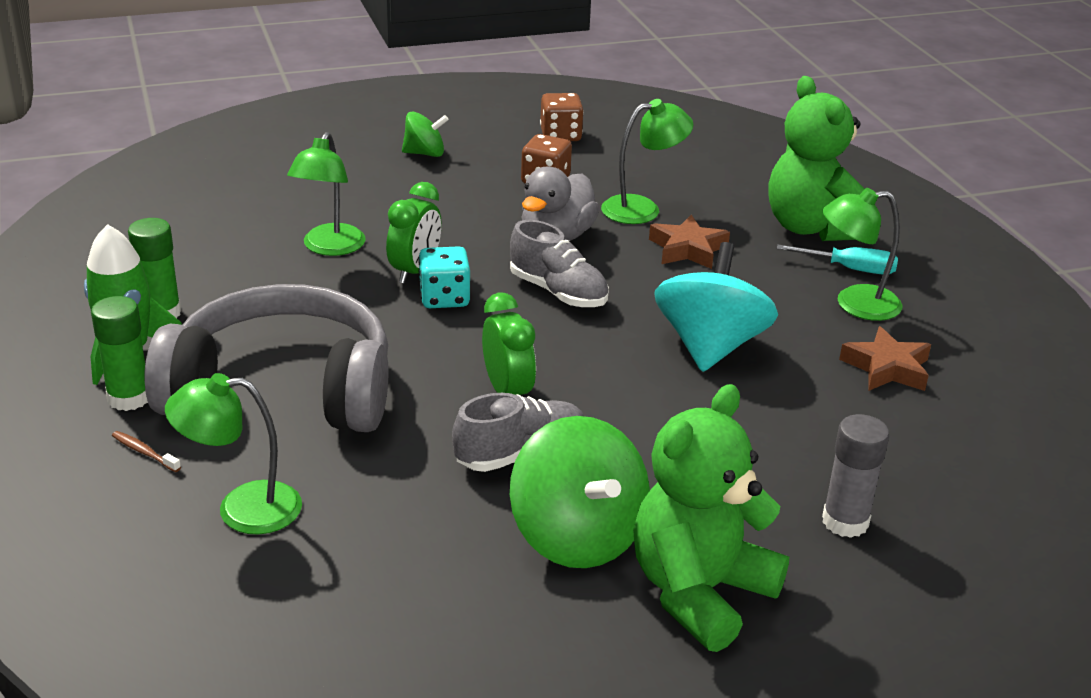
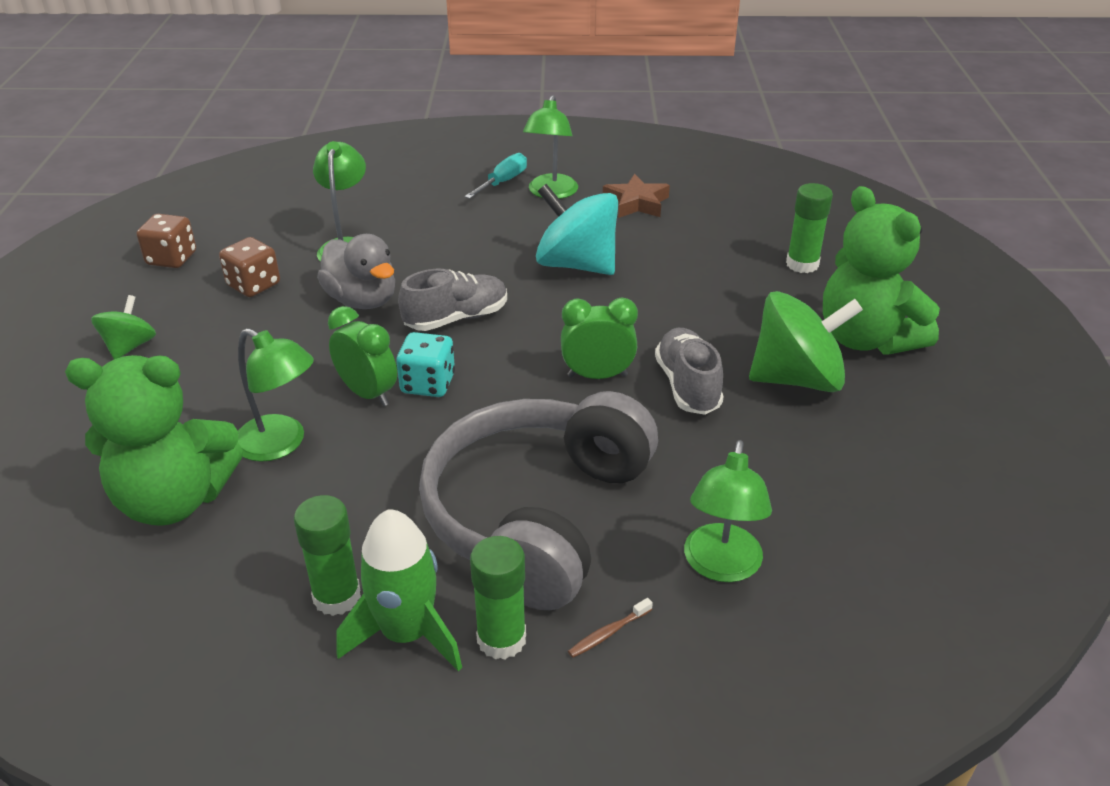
camera: 70 degrees left, 5 degrees up
brown star [649,215,730,269] -> none
green teddy bear [769,76,865,241] -> green teddy bear moved to [65,355,243,526]
grey glue stick [822,414,889,538] -> green glue stick [786,183,833,273]

